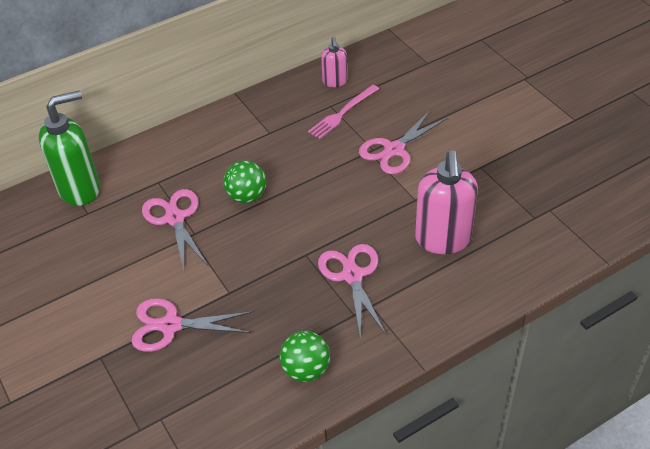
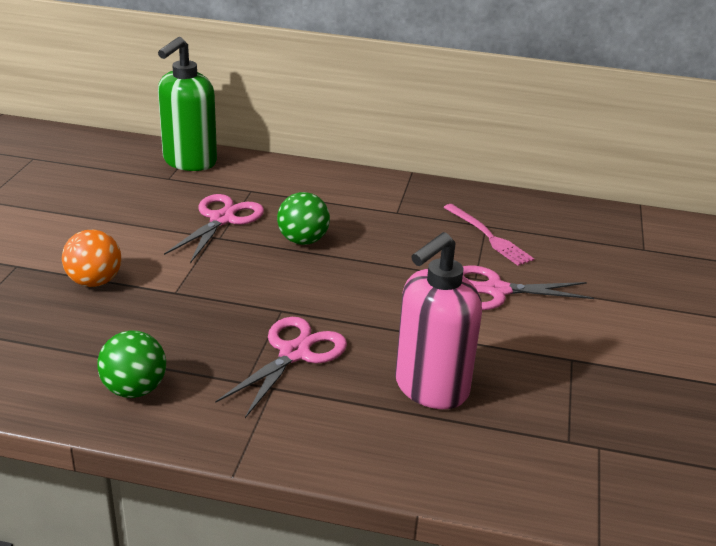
camera: 40 degrees right, 15 degrees down
green soap dispenser [39,91,100,206] -> green soap dispenser turned 105 degrees clockwise [158,37,217,171]
pink scissors [131,298,252,352] -> orange ball [62,230,122,287]
pink fork [308,85,379,139] -> pink fork turned 120 degrees counterclockwise [443,204,534,266]
pink soap dispenser [321,37,347,87] -> none

